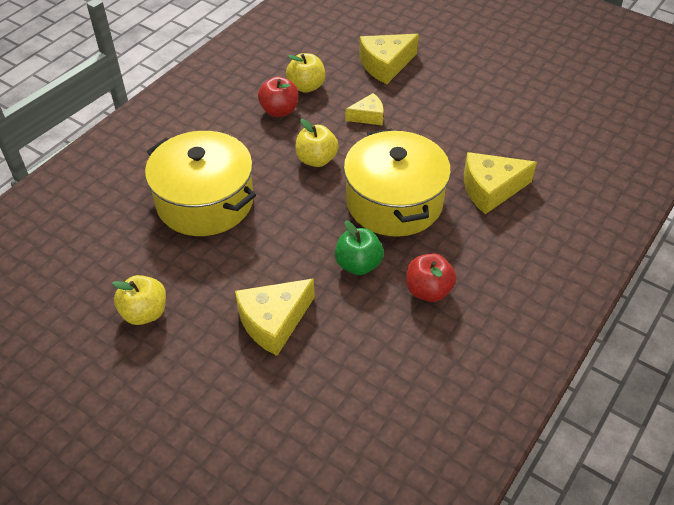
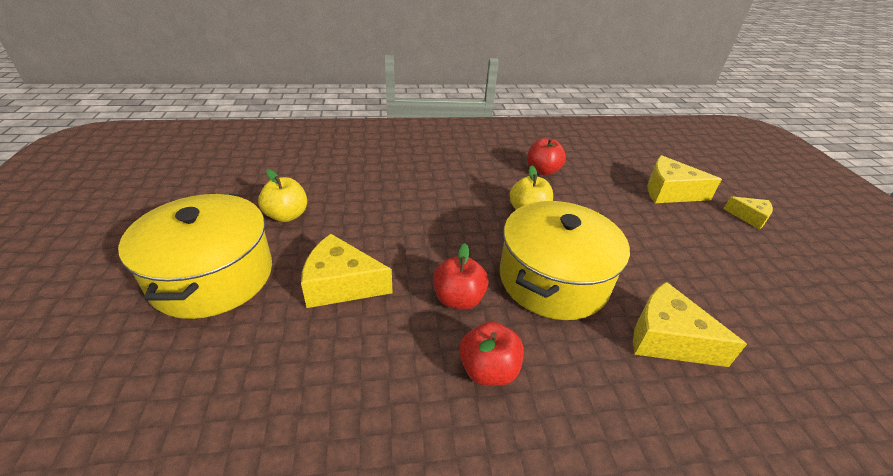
camera: 45 degrees right, 10 degrees down
yellow pot [145,131,256,236] -> yellow pot moved to [118,194,272,319]
yellow apple [286,53,325,93] -> none
green apple [335,220,384,275] -> red apple [433,243,488,310]
yellow cheese [345,93,384,125] -> yellow cheese moved to [724,196,773,230]

